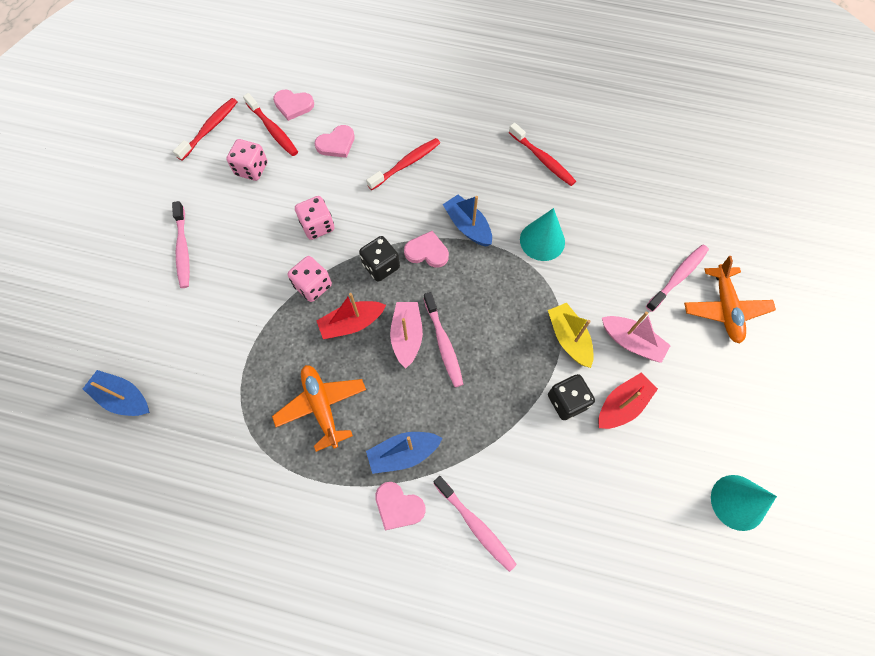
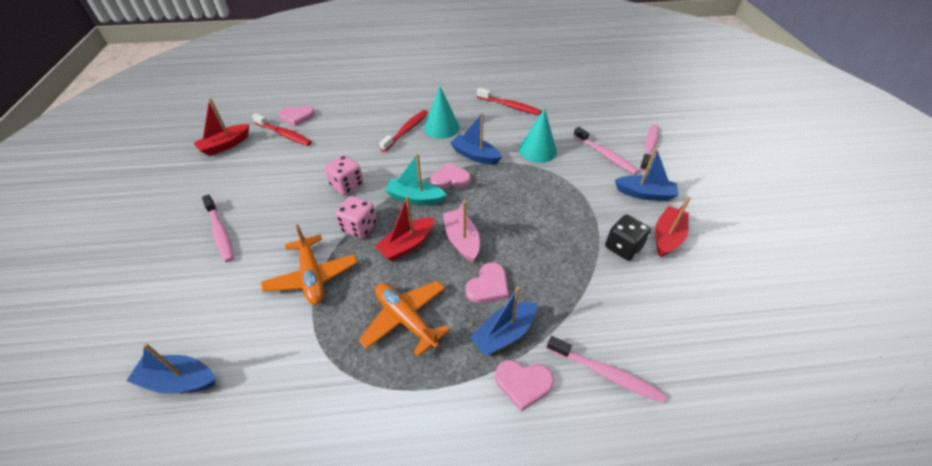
camera: 20 degrees left, 20 degrees down
red toothbrush [173,98,238,161] -> red boat [193,98,249,156]
pink dice [226,139,268,181] -> none
pink heart [315,125,355,158] -> pink heart moved to [466,262,509,303]
black dice [359,236,400,282] -> turquoise boat [385,154,446,205]
pink toothbrush [424,292,463,387] -> pink toothbrush moved to [573,127,639,175]
yellow boat [548,303,594,368] -> none
pink boat [602,312,671,363] -> blue boat [615,147,679,201]
orange plane [684,256,776,344] -> orange plane moved to [261,225,357,305]
turquoise cone [711,475,777,531] -> turquoise cone moved to [424,86,460,139]

